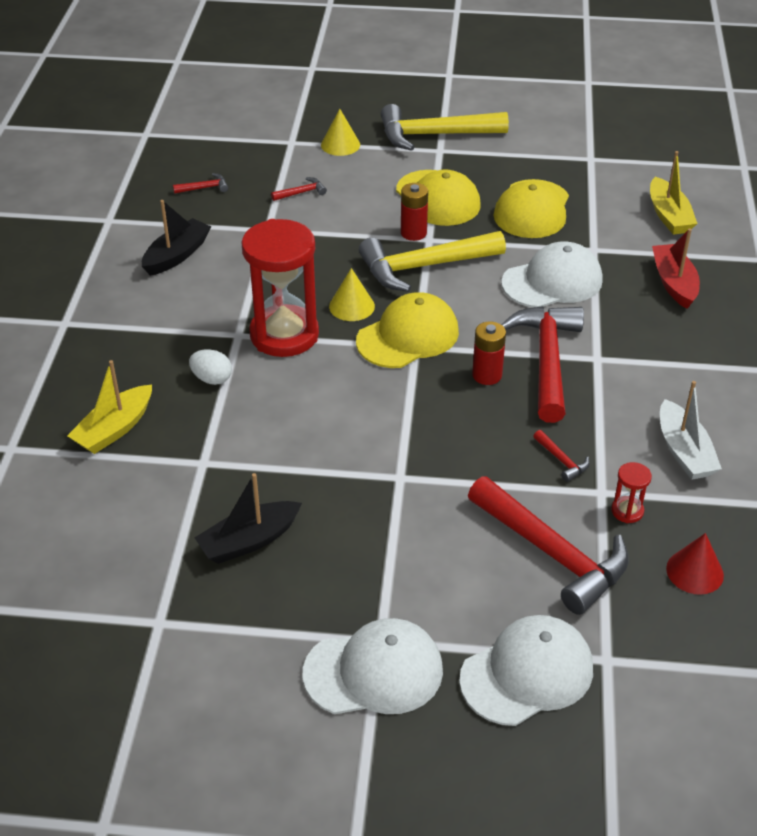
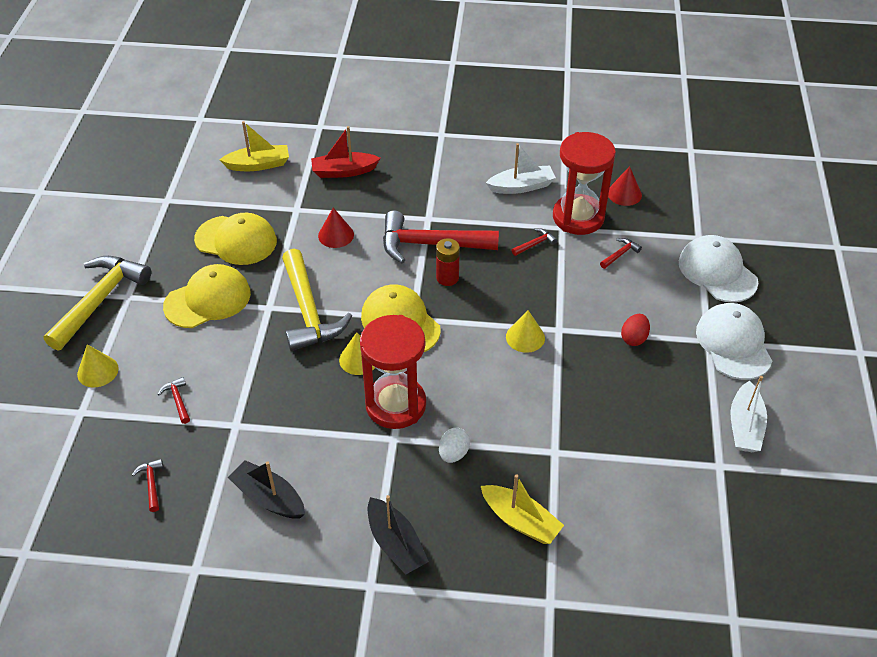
camera: 90 degrees left, 5 degrees up
black boat [194,473,302,564] -> black boat moved to [368,495,429,574]
yellow hammer [381,104,509,151] -> yellow hammer turned 150 degrees counterclockwise [44,256,151,351]
red battery [401,183,428,241] -> none
red hammer [468,476,629,615] -> red hammer [600,238,642,269], size x0.40
white cap [501,242,603,308] -> red cone [318,208,354,248]
red hourglass [611,462,652,523] -> red hourglass [553,132,616,235], size x2.46
none -> yellow cone [506,310,545,353]
none -> red egg [621,314,650,346]
none -> white boat [731,376,767,452]

